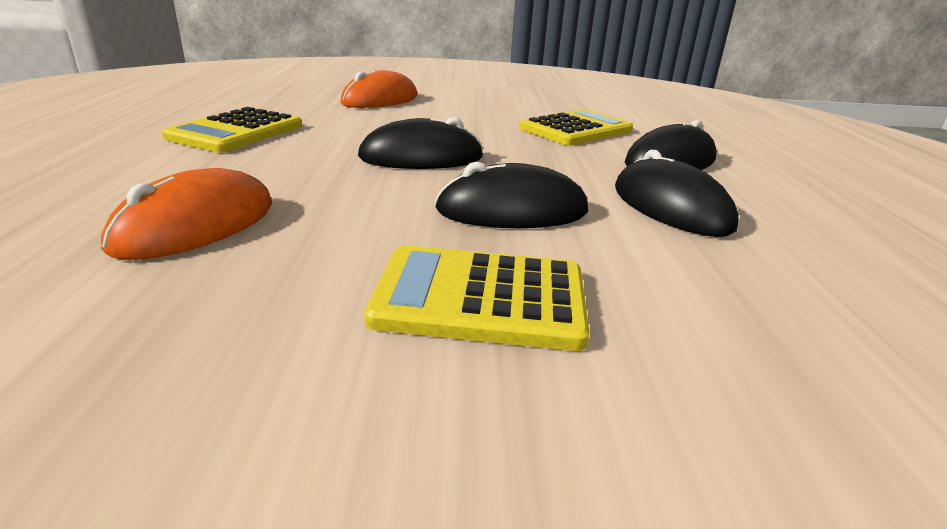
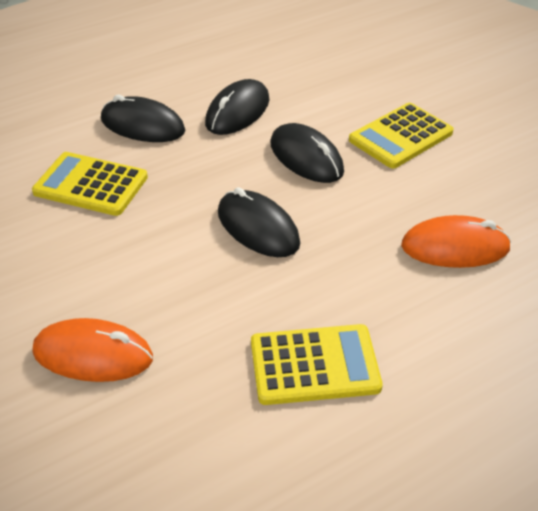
camera: 120 degrees left, 15 degrees up
yellow calculator [364,245,590,351] -> yellow calculator turned 75 degrees clockwise [349,103,454,168]

